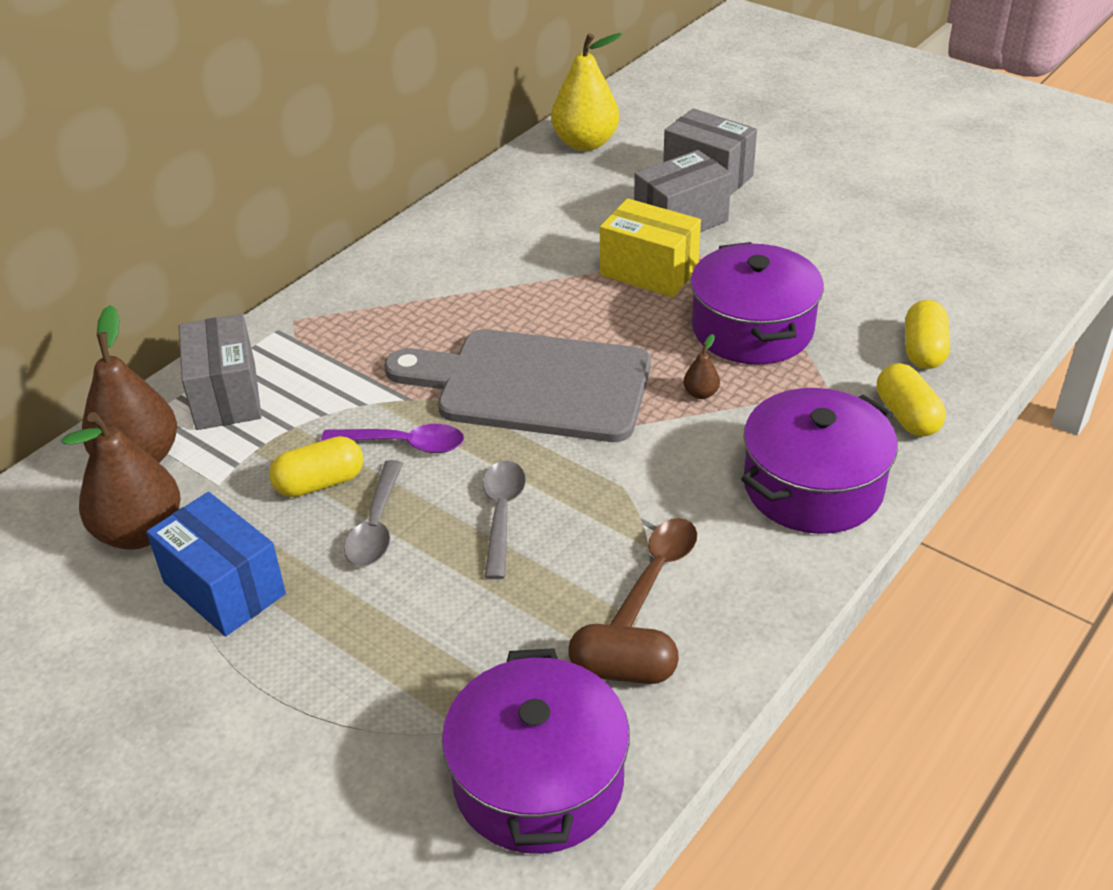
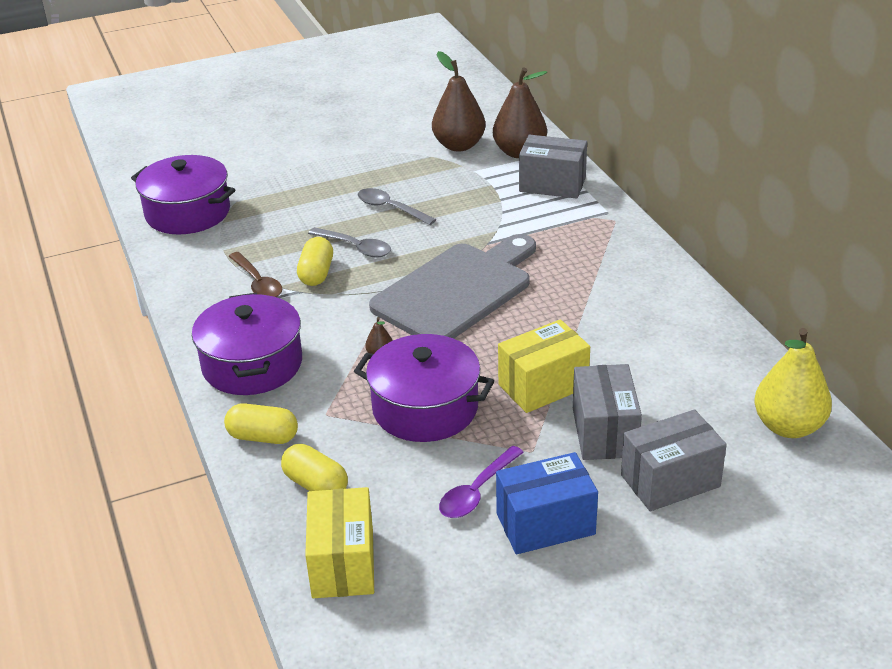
camera: 120 degrees right, 5 degrees down
blue box [146,492,286,636] -> blue box moved to [496,452,598,554]
yellow capsule [269,436,363,497] -> yellow capsule moved to [297,237,333,286]
purple spoon [321,424,464,453] -> purple spoon moved to [439,446,524,518]
brown capsule [568,624,679,684] -> none
none -> yellow box [305,487,374,598]

